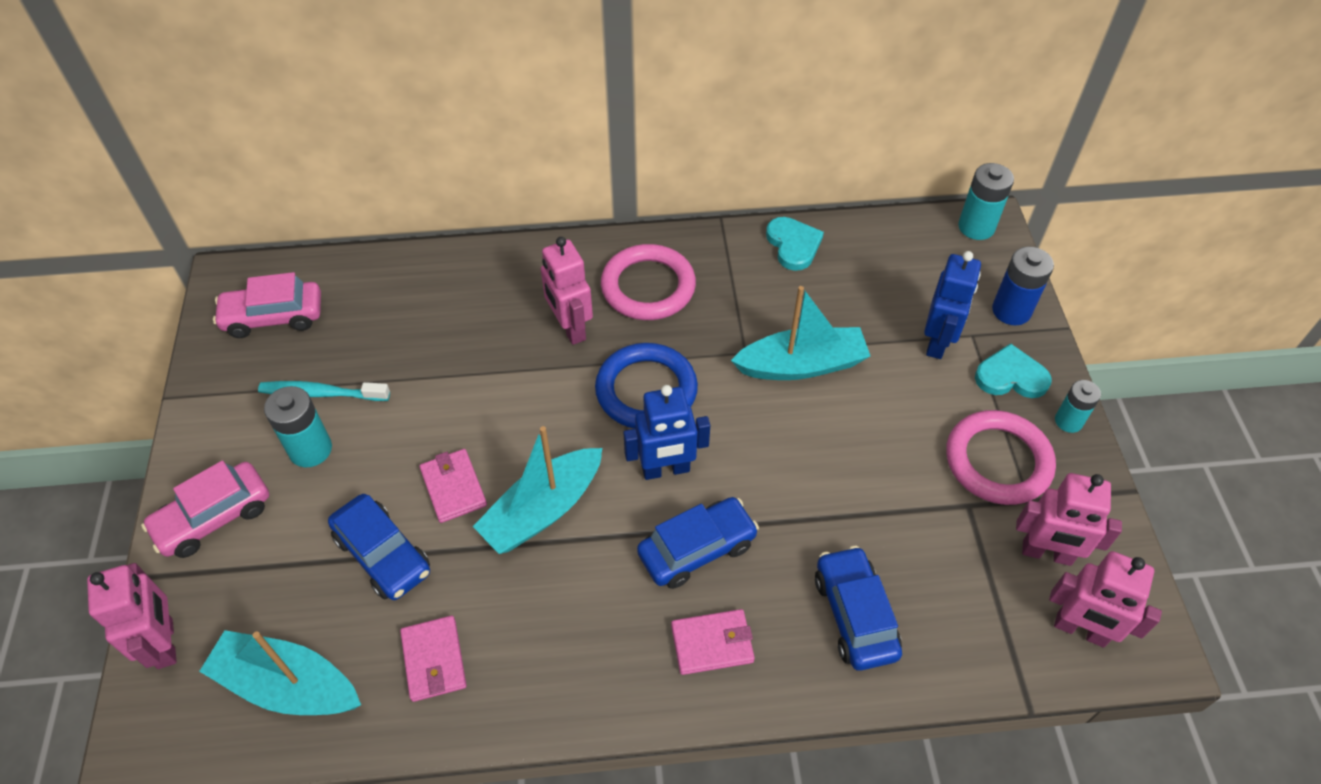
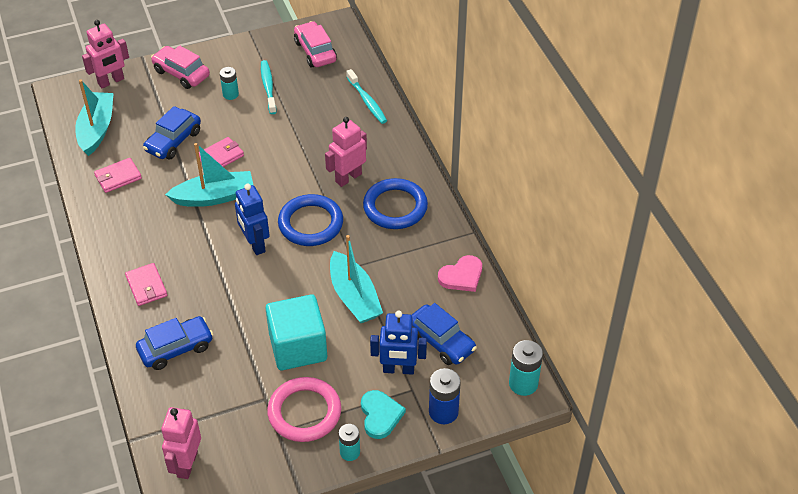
camera: 75 degrees right, 5 degrees down
turquoise battery [264,386,332,467] -> turquoise battery [220,67,239,100], size x0.66
turquoise boat [473,426,602,554] -> turquoise boat turned 135 degrees clockwise [165,143,253,207]
pink ring [601,244,696,320] -> blue ring [363,178,428,229]
blue car [637,497,759,589] -> blue car moved to [412,303,477,365]
turquoise heart [766,217,824,271] -> pink heart [438,255,482,292]
pink robot [1016,473,1122,566] -> none
none -> turquoise cube [265,294,327,370]
none -> turquoise toothbrush [346,69,387,124]

